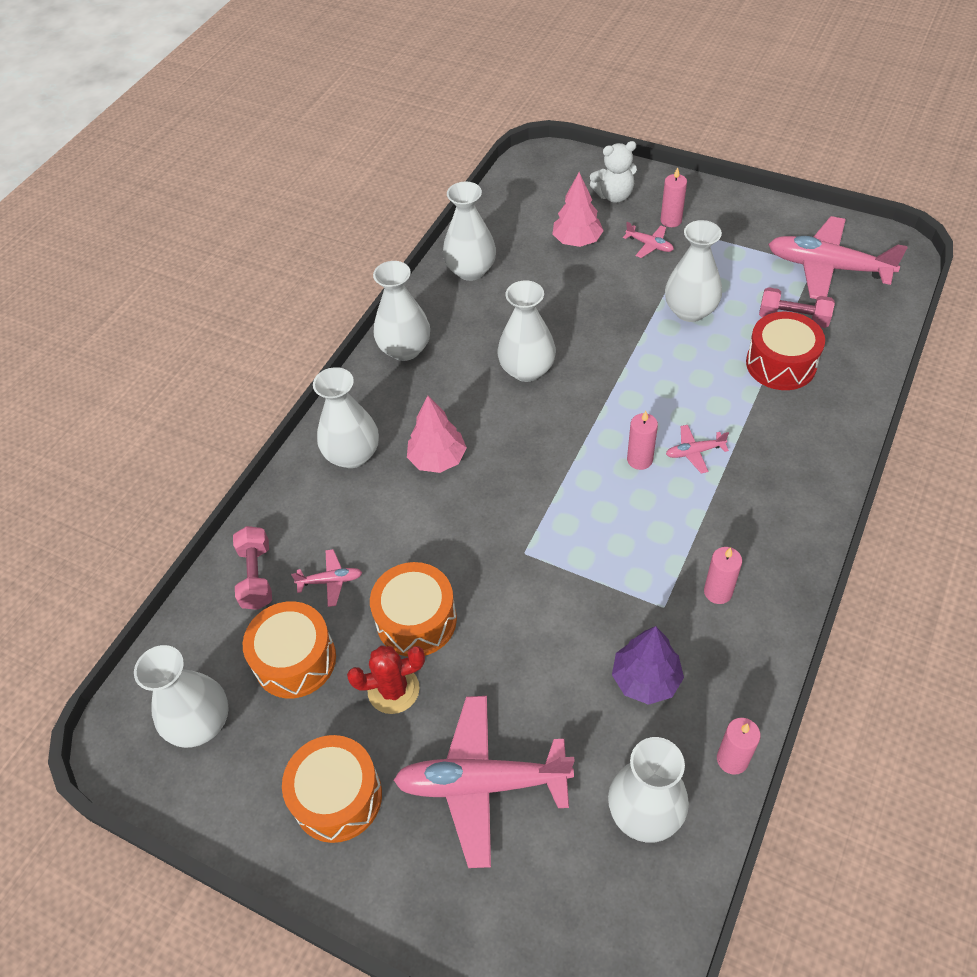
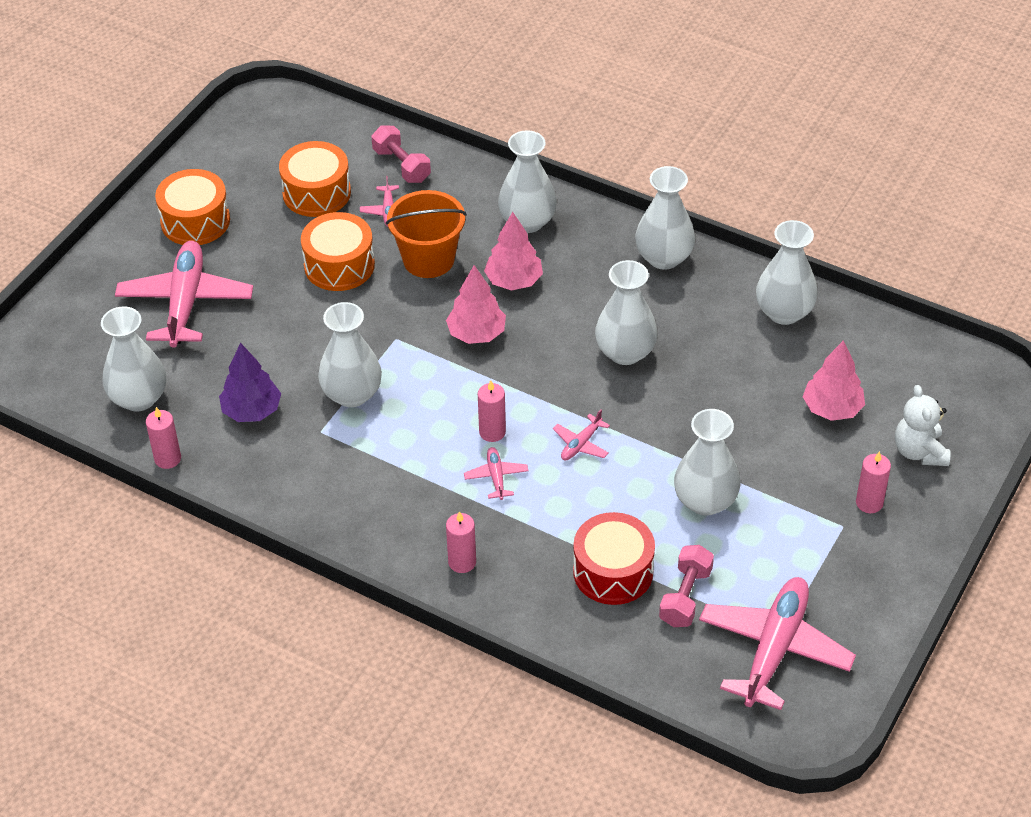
camera: 90 degrees right, 5 degrees down
white vase [134,645,229,748] -> white vase moved to [318,302,382,407]
pink dumbbell [233,526,272,610] -> pink dumbbell turned 60 degrees clockwise [371,125,431,183]
red cactus [347,646,425,714] -> none
pink plane [623,222,674,258] -> pink plane moved to [553,409,610,460]
pink candle [704,547,742,604] -> pink candle moved to [446,511,476,573]
none -> orange bucket [386,190,467,278]
none -> pink tree [446,265,506,344]

